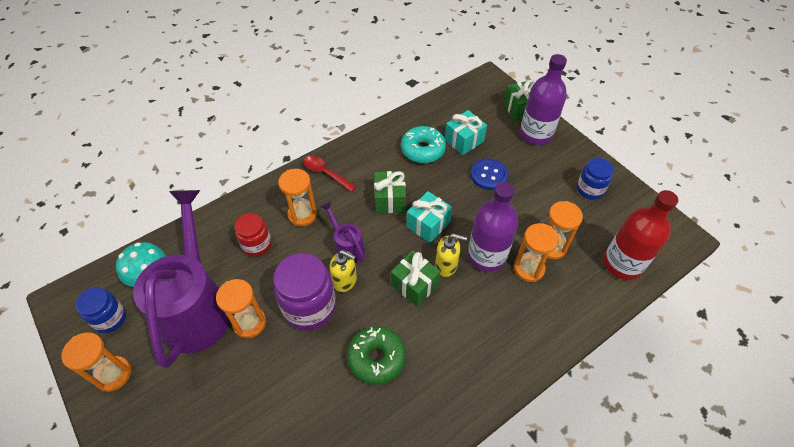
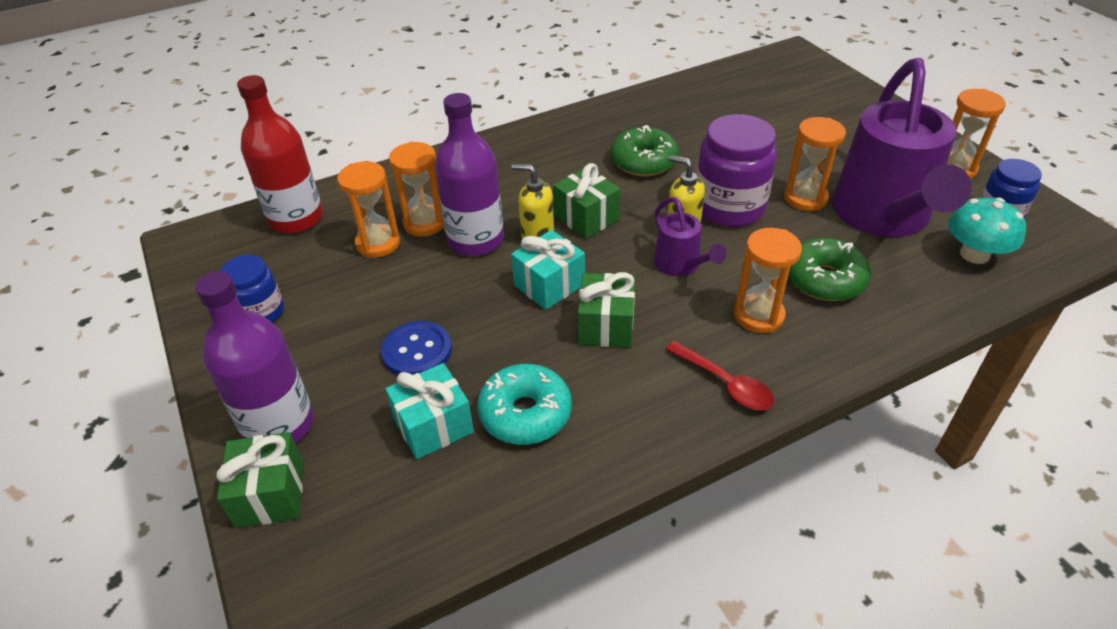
camera: 170 degrees left, 10 degrees down
red jar [235,213,272,257] -> green donut [788,238,871,301]

